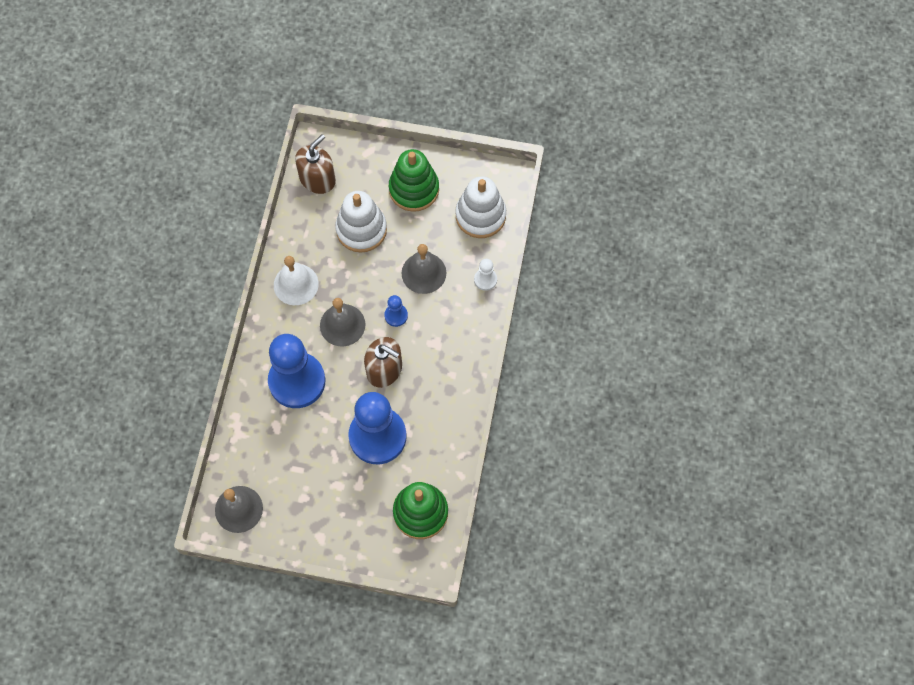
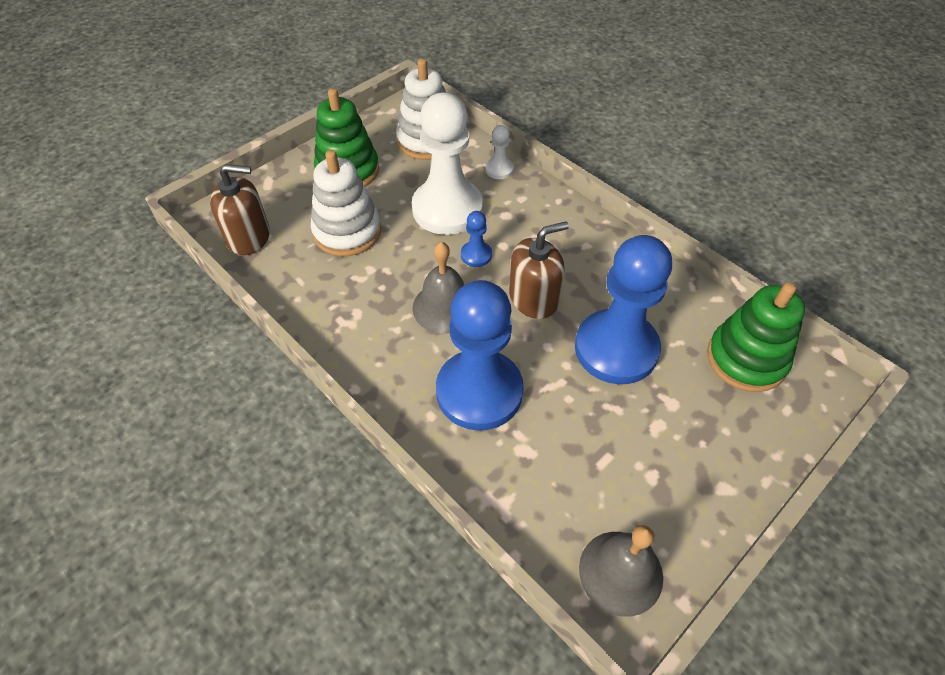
camera: 55 degrees left, 15 degrees down
white bell [274,256,319,305] -> none
brown soap dispenser [295,134,336,194] -> brown soap dispenser turned 105 degrees clockwise [210,164,270,255]
grey bell [402,244,446,294] -> white pawn [412,92,483,235]

